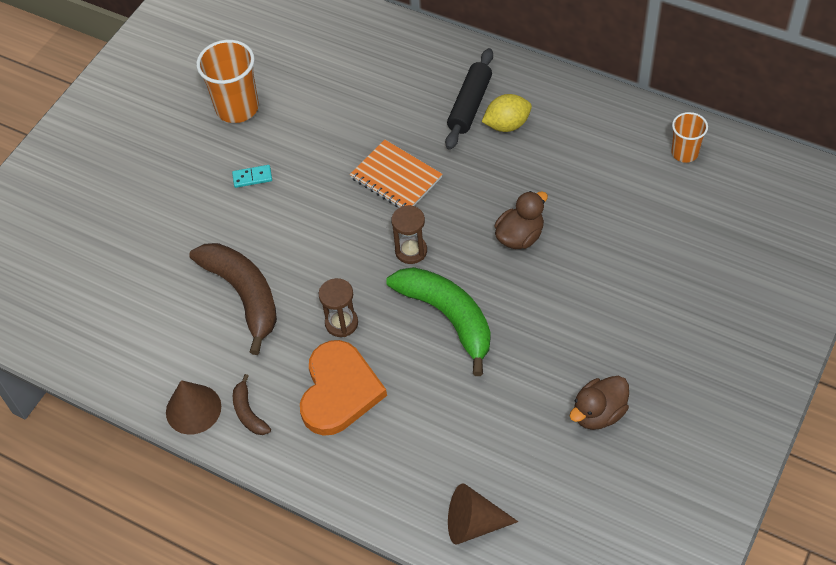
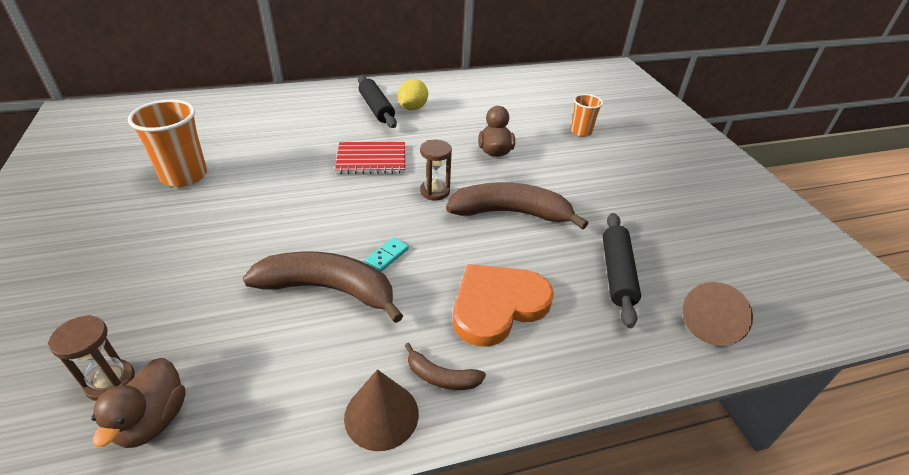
camera: 50 degrees left, 15 degrees down
turquoise domino [232,165,272,188] -> turquoise domino moved to [365,237,409,272]
orange heart [300,340,387,436] -> orange heart turned 90 degrees counterclockwise [453,264,554,347]
brown hourglass [319,278,358,337] -> brown hourglass moved to [48,315,135,401]
orange notebook [350,140,442,208] -> red notebook [335,142,405,174]
green banana [386,267,490,376] -> brown banana [446,182,588,229]
brown duck [569,376,629,430] -> brown duck moved to [91,358,186,448]
orange cup [671,112,708,163] -> orange cup moved to [571,94,603,137]
none -> black rolling pin [603,213,641,328]

